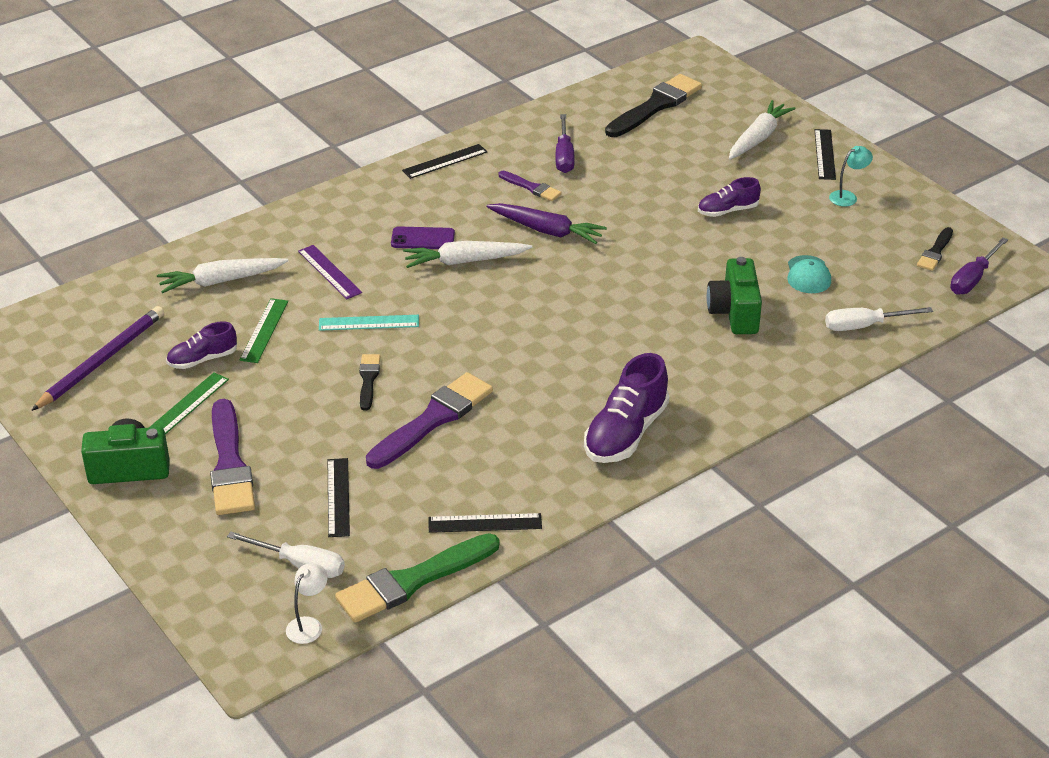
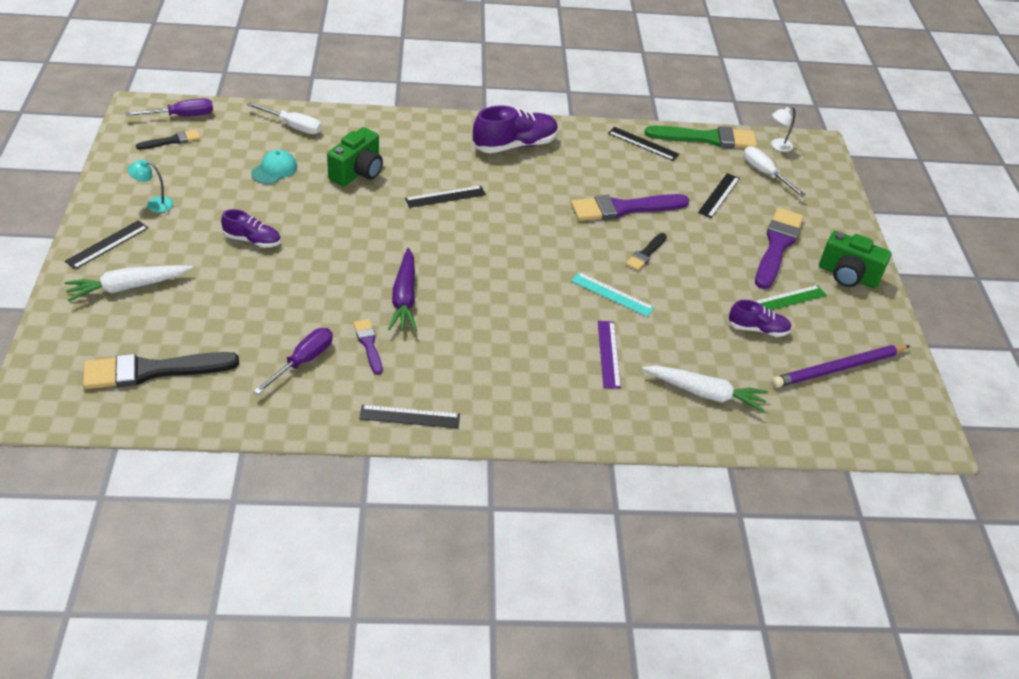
camera: 150 degrees left, 5 degrees up
green ruler [240,298,288,363] -> none
purple phone [391,226,455,249] -> none
white carrot [403,241,532,268] -> none
purple carrot [486,203,607,244] -> purple carrot turned 150 degrees counterclockwise [388,248,417,331]
none -> black ruler [405,186,486,208]

